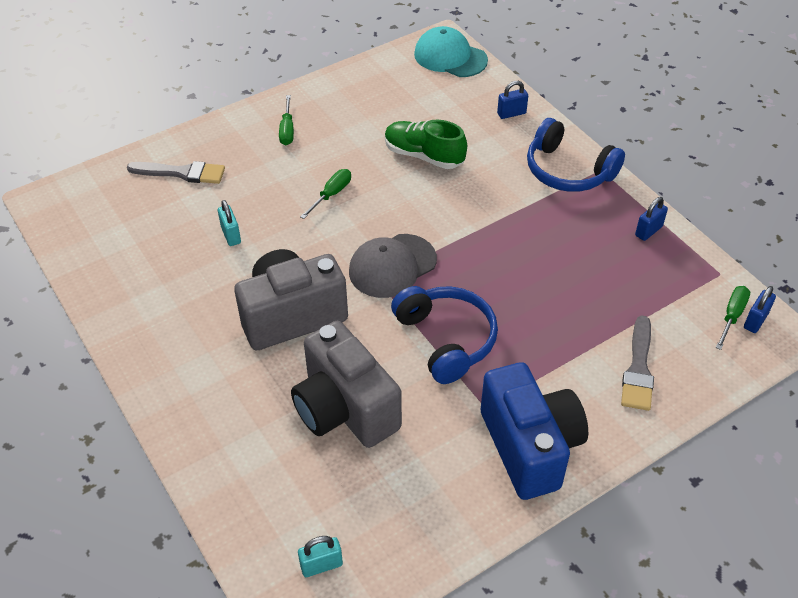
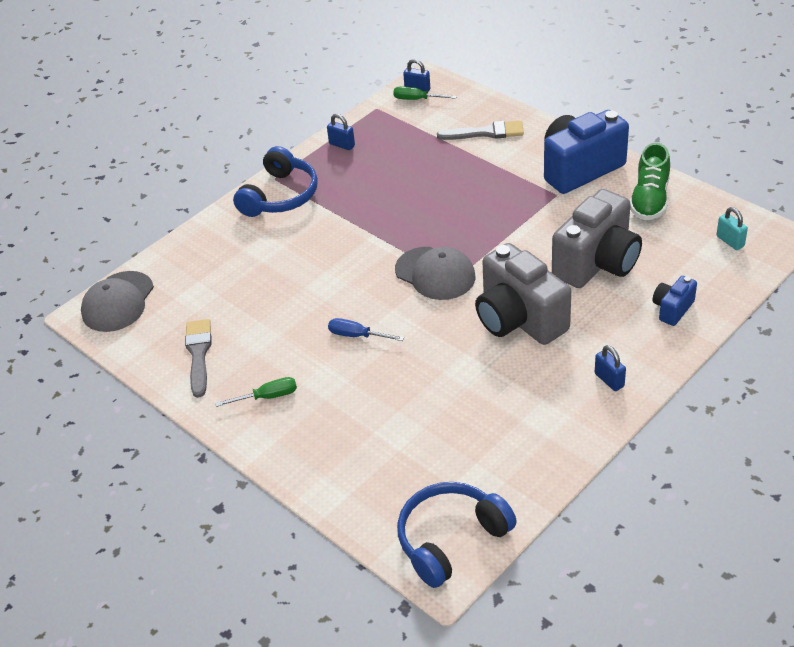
camera: 100 degrees left, 5 degrees down
grey brush [127,161,225,184] -> grey brush moved to [185,319,212,398]
turquoise padlock [218,200,241,246] -> none
green screwdriver [300,169,351,219] -> blue screwdriver [328,318,404,341]
green shoe [385,120,467,169] -> green shoe moved to [630,143,670,220]
blue headphones [391,286,498,384] -> blue headphones moved to [397,482,517,588]
turquoise cap [414,26,488,77] -> grey cap [81,271,154,332]
blue padlock [497,81,528,119] -> blue padlock moved to [595,345,626,391]
none -> blue camera [652,276,697,326]

